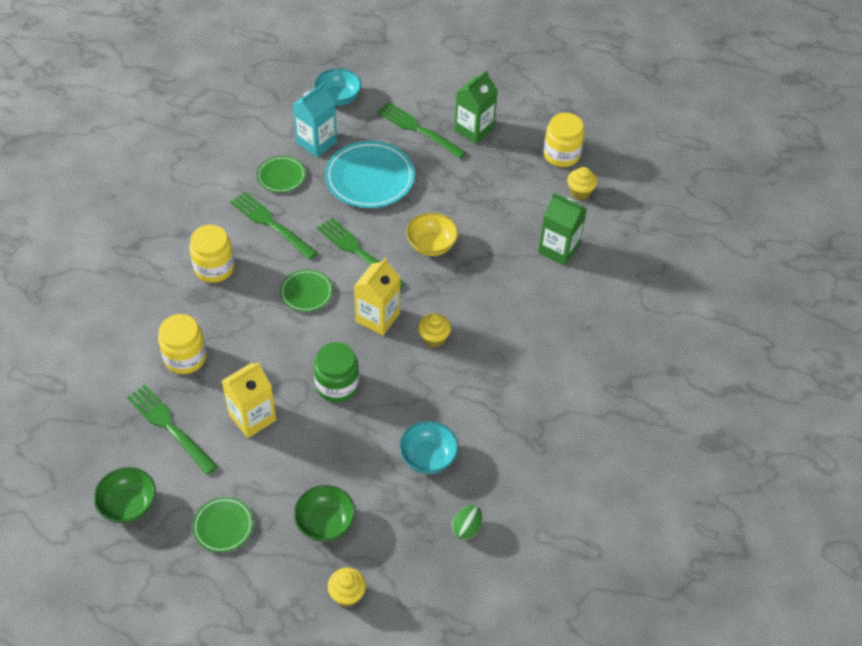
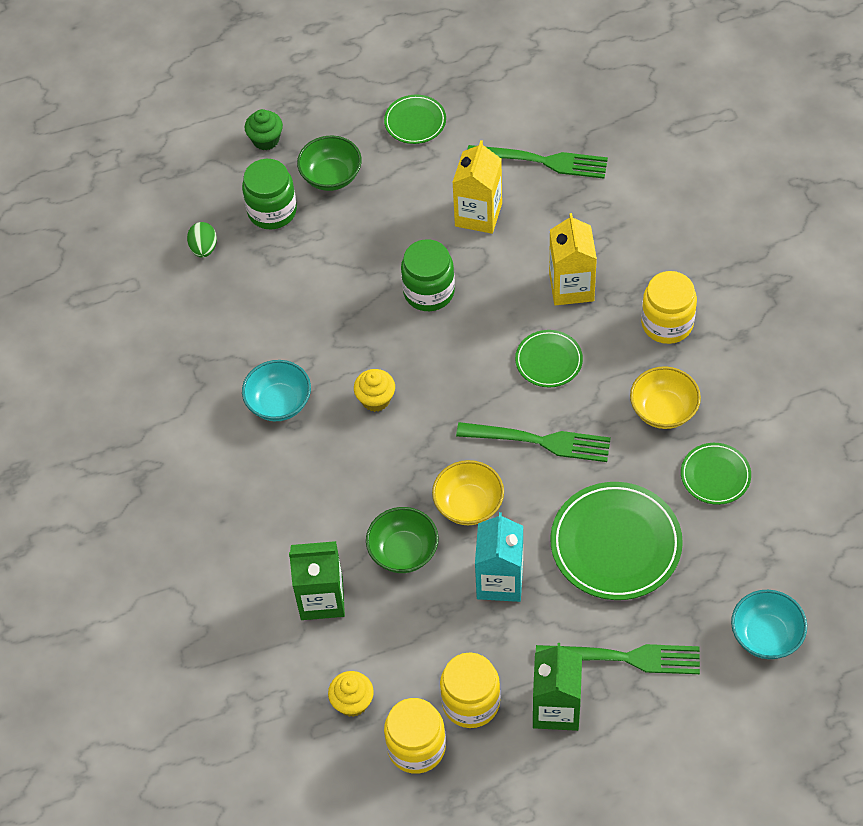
camera: 150 degrees right, 5 degrees up
green bowl [94,467,156,523] -> green bowl moved to [366,507,439,573]
yellow jar [158,314,207,374] -> yellow jar moved to [440,652,500,728]
green fork [230,192,318,260] -> yellow bowl [630,366,701,429]
turquoise carton [293,83,337,157] -> turquoise carton moved to [475,512,523,602]
turquoise plate [325,141,415,208] -> green plate [550,482,683,600]
yellow cupcake [328,568,366,607] -> green cupcake [245,109,283,150]
yellow carton [354,258,400,336] -> yellow carton moved to [549,213,597,306]
turquoise bowl [399,421,458,474] -> turquoise bowl moved to [242,360,311,421]
none -> green jar [242,159,297,229]

